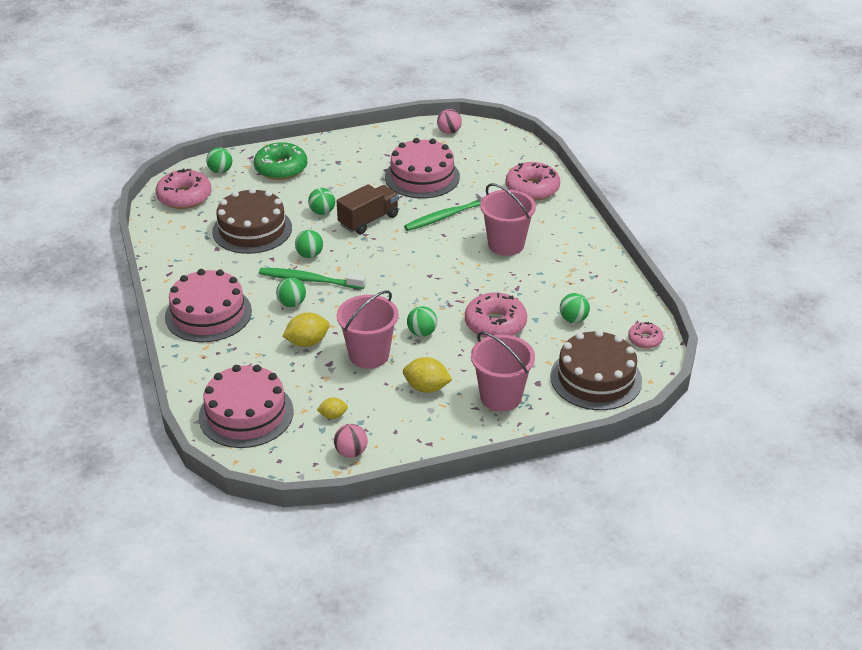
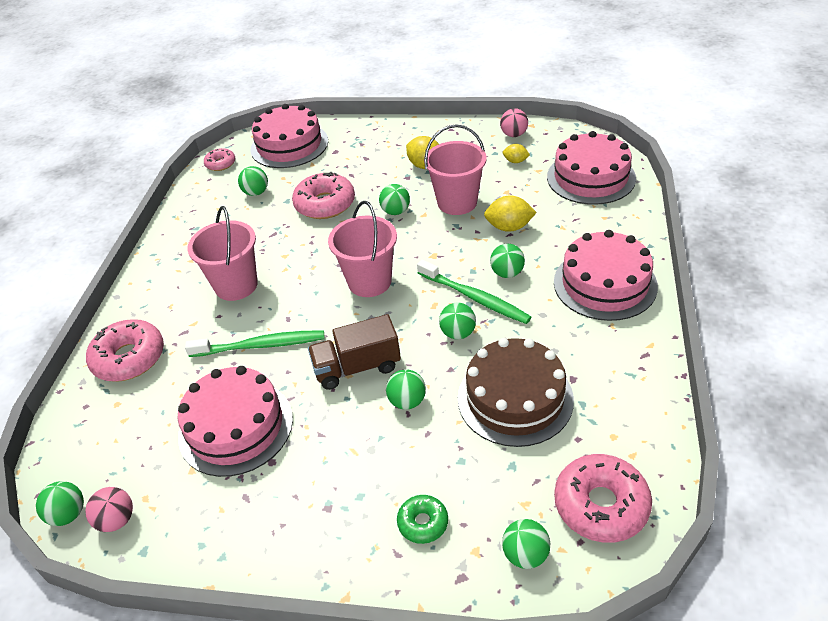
camera: 150 degrees left, 5 degrees up
green donut [254,142,307,180] -> green donut [397,495,448,544], size x0.55
pink bucket [471,332,535,411] -> pink bucket moved to [328,201,397,297]
brown cake [550,330,642,410] -> pink cake [251,104,328,168]
none -> green ball [36,481,84,526]

